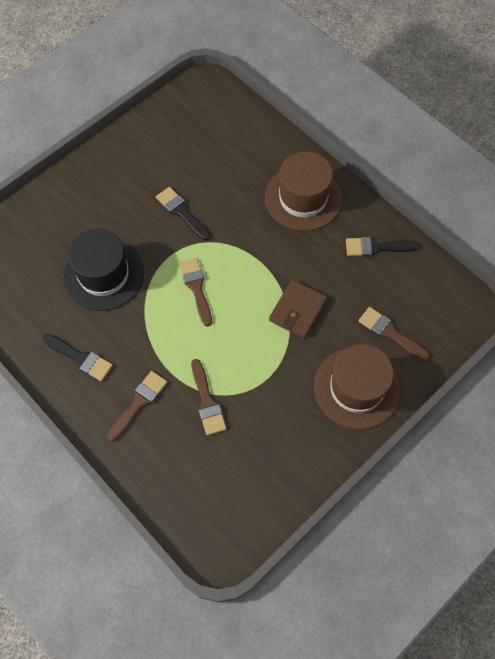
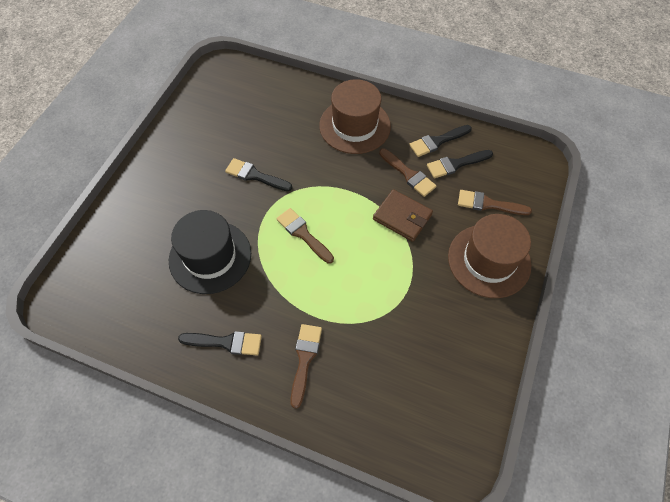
camera: 25 degrees left, 5 degrees down
brown brush [191,359,227,435] -> brown brush moved to [379,149,436,197]
brown wallet [269,280,327,338] -> brown wallet turned 60 degrees counterclockwise [373,189,433,242]
none -> black brush [427,150,493,178]

